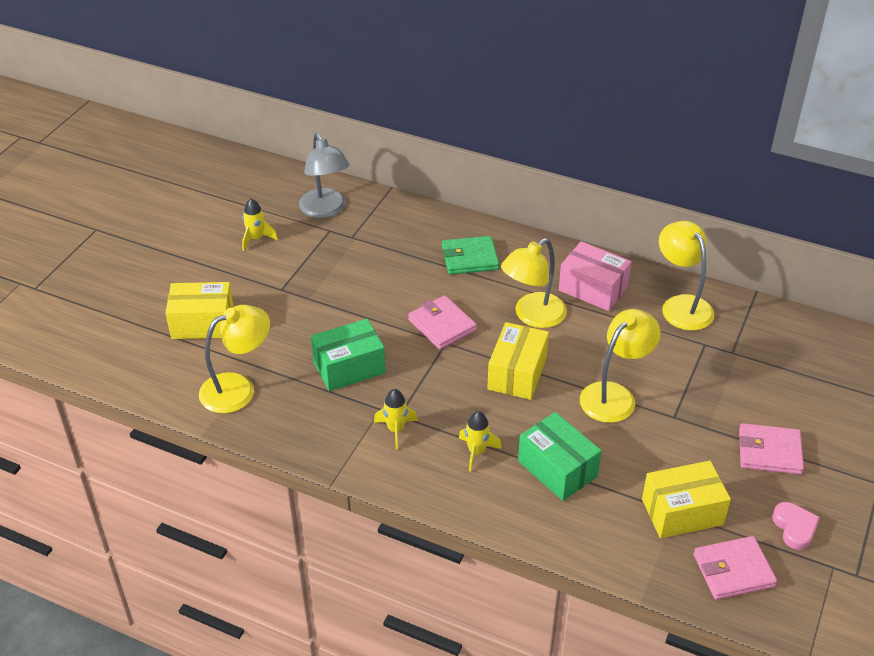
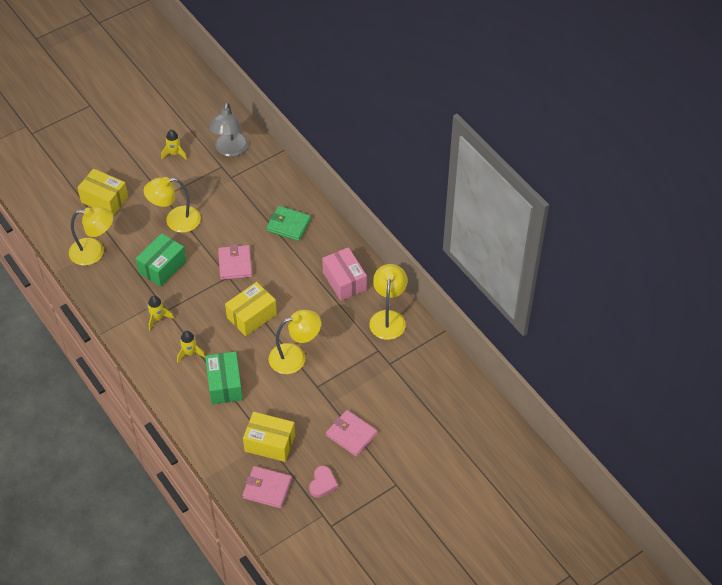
camera: 30 degrees right, 10 degrees up
green box [311,319,386,391] -> green box turned 60 degrees counterclockwise [136,233,186,287]
yellow lamp [501,238,567,328] -> yellow lamp moved to [144,177,201,233]

